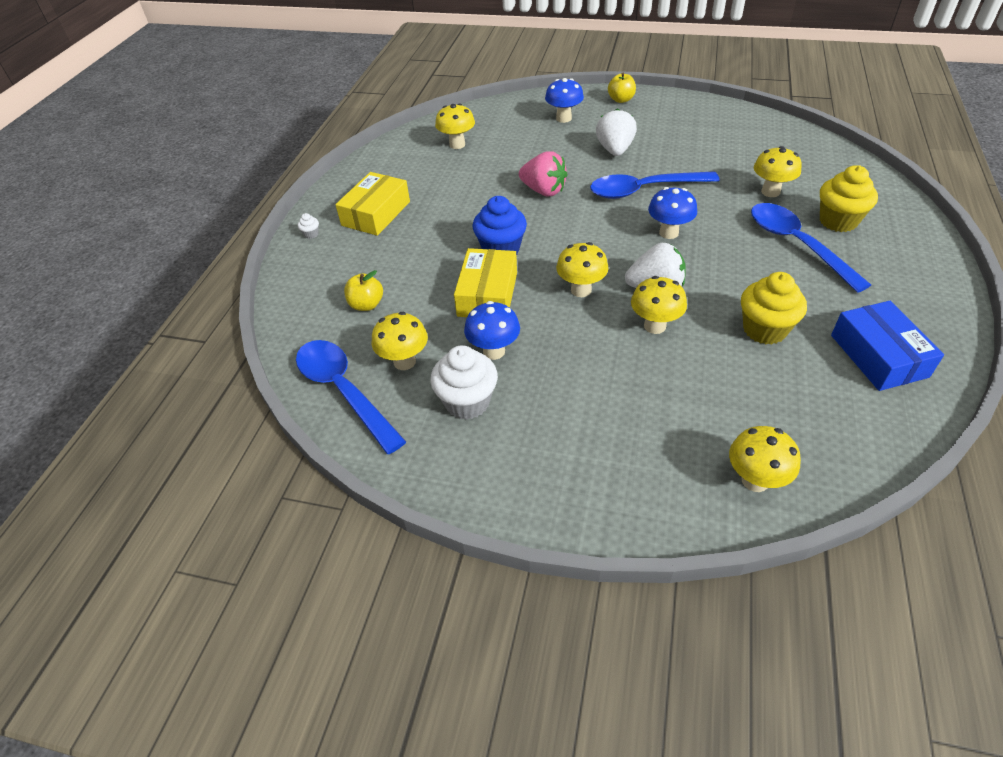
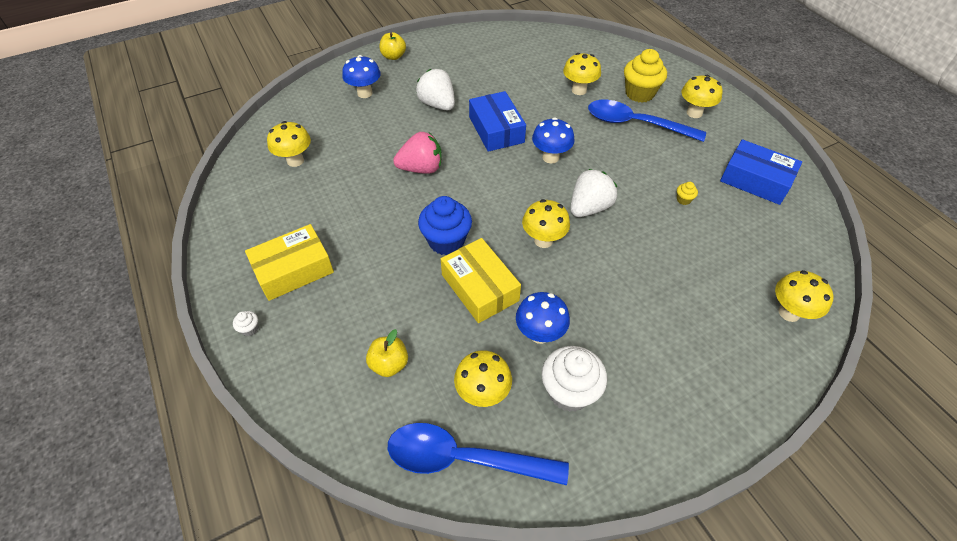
camera: 45 degrees left, 5 degrees up
yellow box [335,172,410,236] -> yellow box turned 75 degrees clockwise [245,224,334,301]
blue spoon [590,171,720,199] -> blue box [469,91,526,152]
yellow mushroom [631,276,687,334] -> yellow mushroom moved to [682,75,723,118]
yellow cupcake [741,272,807,345] -> yellow cupcake [677,182,698,205], size x0.42

